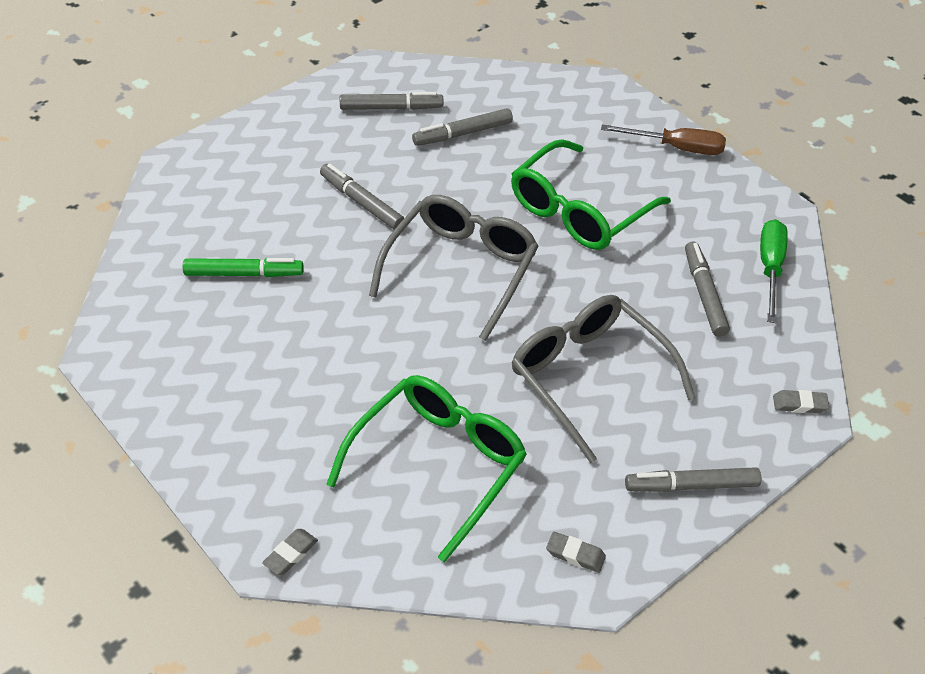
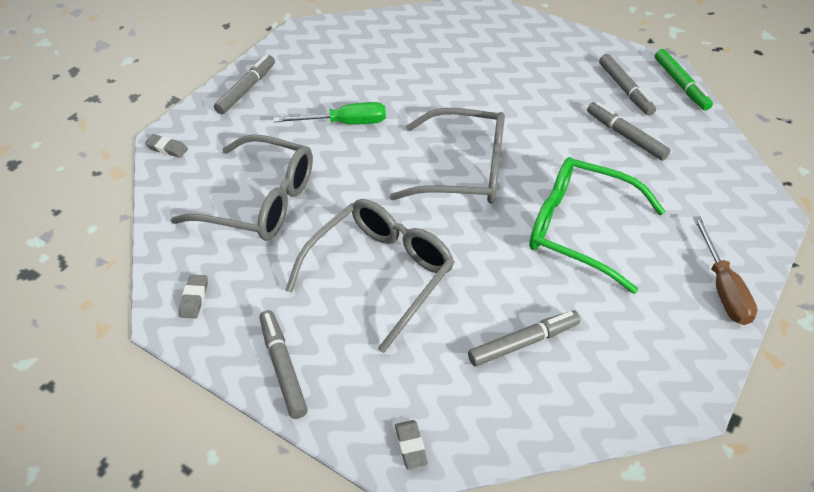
camera: 75 degrees right, 0 degrees up
green marker [183,258,303,277] -> green marker moved to [655,49,713,110]
grey marker [320,164,404,230] -> grey marker moved to [214,55,275,114]
green glasses [326,375,527,563] -> grey glasses [171,134,313,241]
green screwdriver [760,219,788,323] -> green screwdriver moved to [274,102,386,125]

